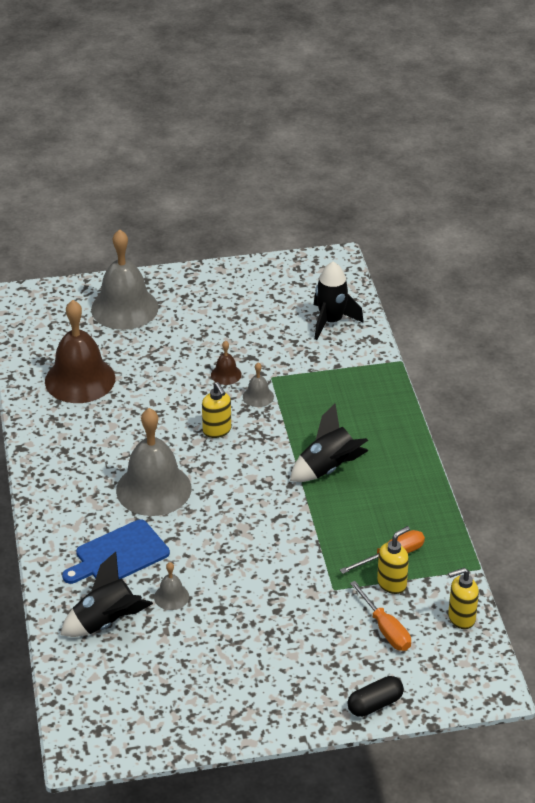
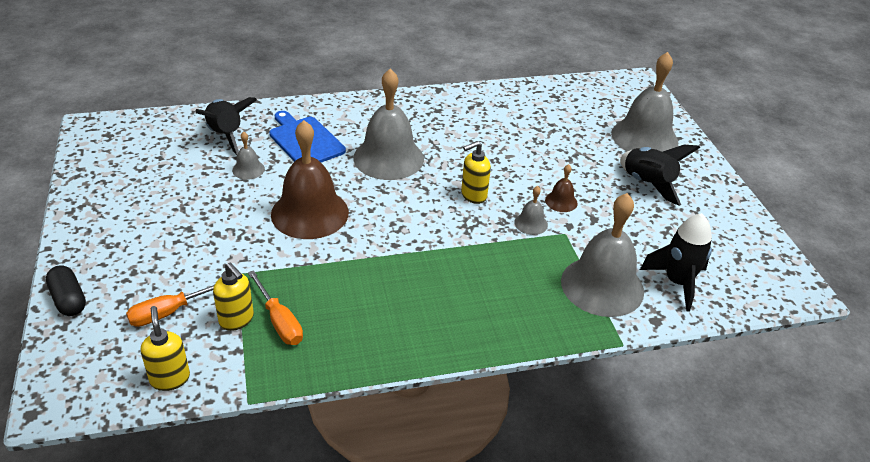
camera: 85 degrees right, 0 degrees up
brown bell [45,300,115,403] -> brown bell moved to [271,120,349,239]
black rocket [290,403,368,482] -> black rocket moved to [620,145,700,206]
none -> grey bell [561,193,644,317]

